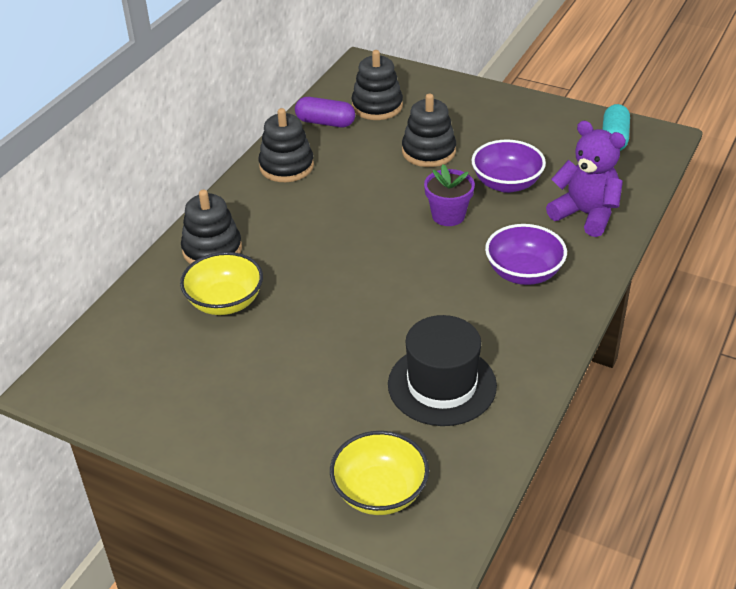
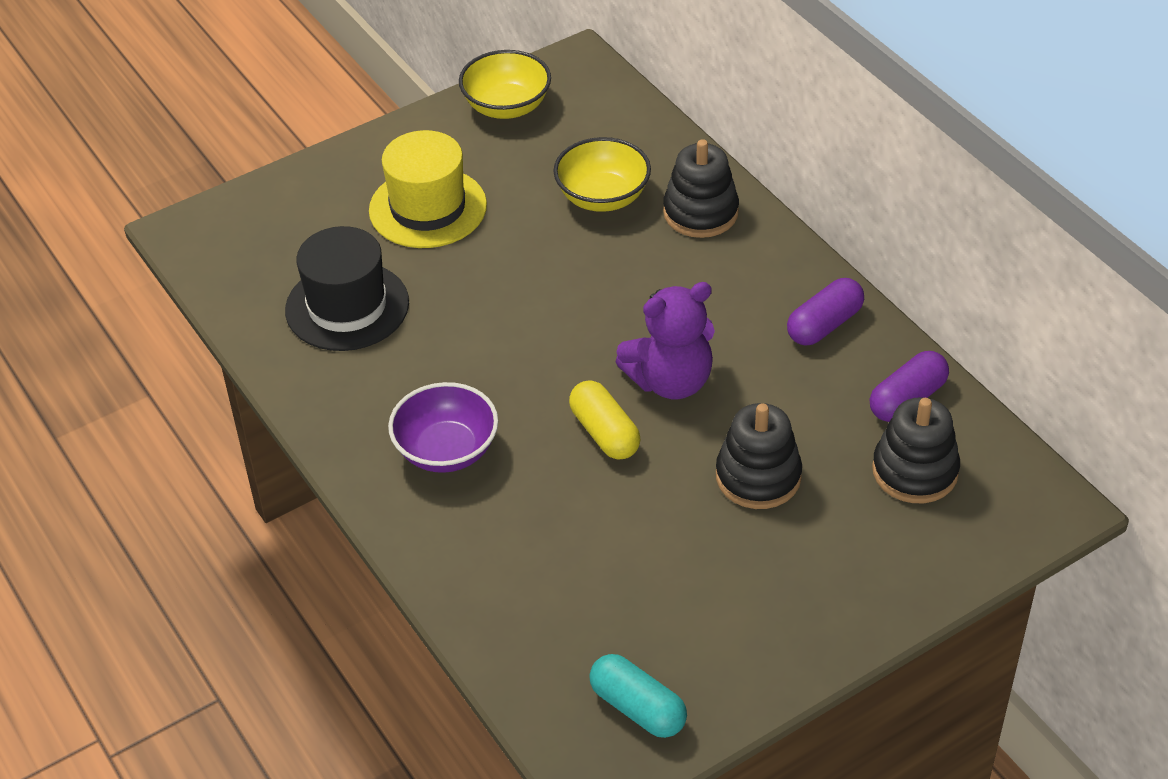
camera: 120 degrees right, 5 degrees up
black stacking toy [259,108,314,182] -> purple capsule [787,278,864,346]
yellow bowl [330,431,429,515] -> yellow bowl moved to [459,50,551,119]
purple flower pot [424,164,475,226] -> yellow capsule [569,380,640,460]
purple bowl [472,140,546,193] -> none
purple teddy bear [546,121,626,237] -> purple teddy bear moved to [616,282,715,399]
none -> yellow hat [369,130,487,248]

